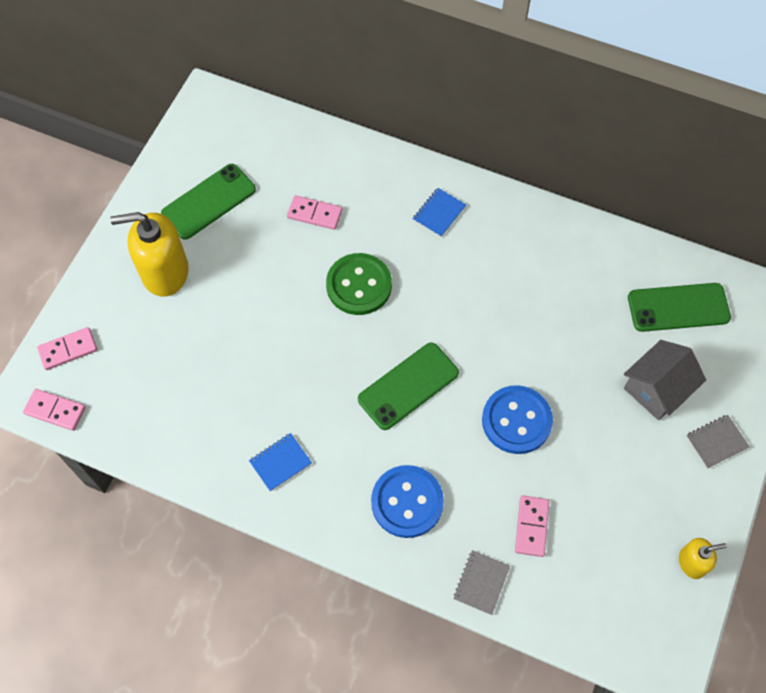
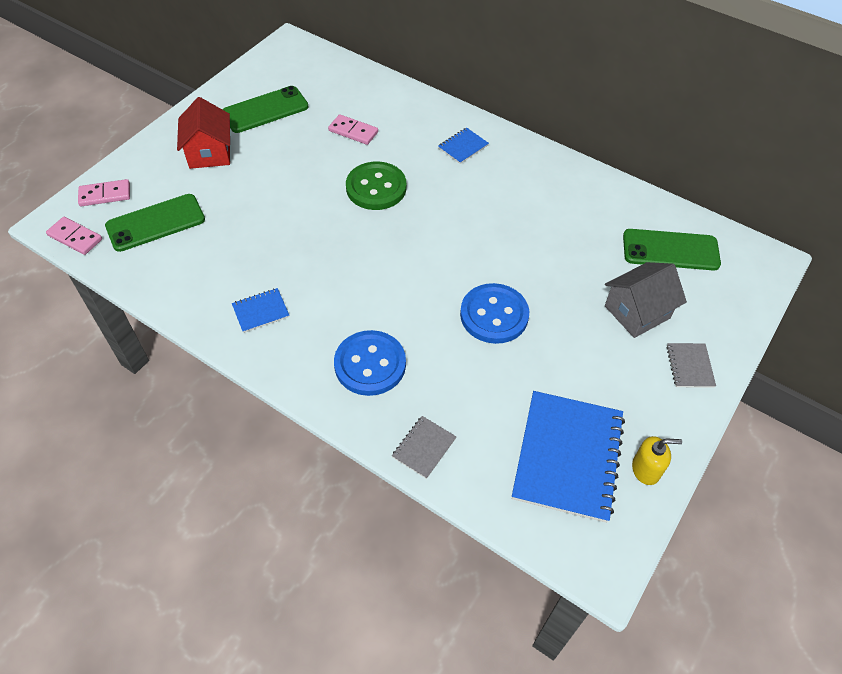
camera: 10 degrees right, 10 degrees down
yellow soap dispenser [110,212,189,297] -> red house [177,97,230,169]
green phone [358,343,459,430] -> green phone moved to [105,194,205,252]
pink domino [515,495,549,557] -> none
grey notebook [686,415,749,469] -> grey notebook turned 75 degrees counterclockwise [666,343,716,388]
none -> blue notebook [512,391,625,523]

